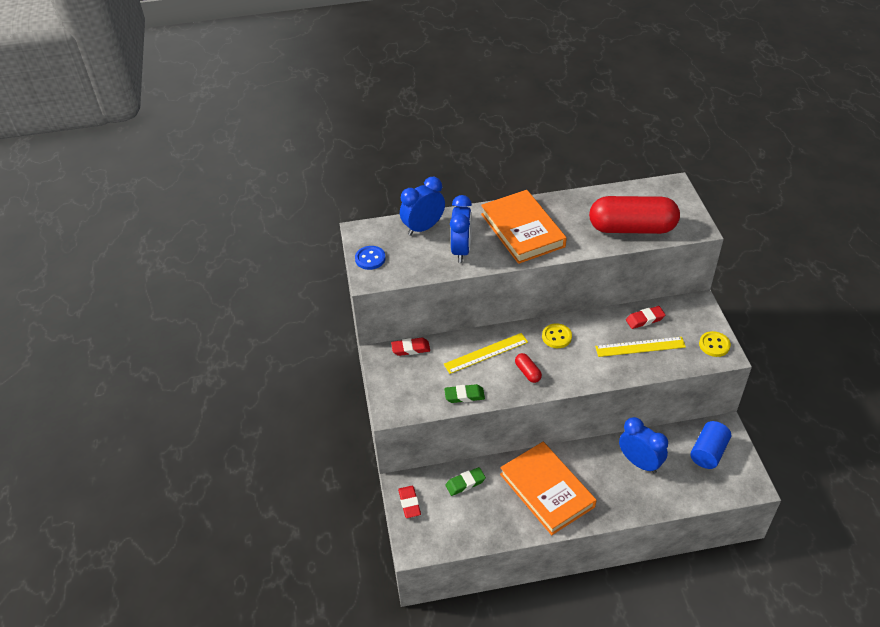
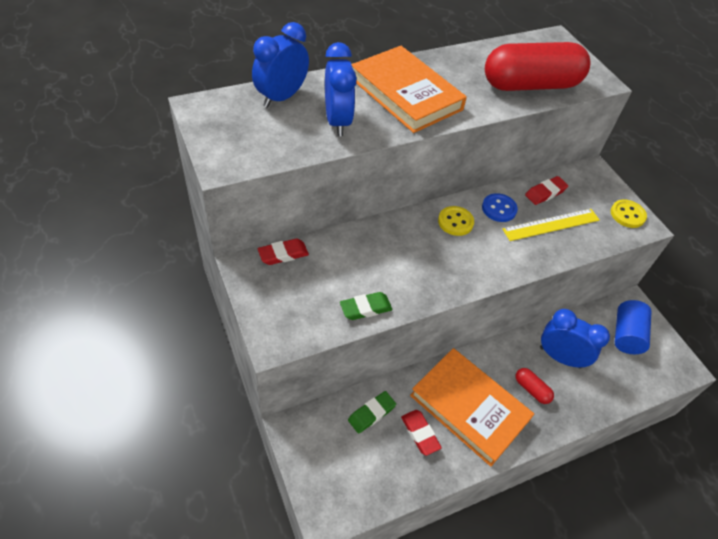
camera: 20 degrees left, 5 degrees up
blue button [355,246,386,270] -> blue button moved to [482,193,518,222]
red eraser [398,486,421,518] -> red eraser moved to [401,410,442,456]
yellow ruler [443,333,528,374] -> none
red capsule [515,353,542,383] -> red capsule moved to [515,368,554,404]

